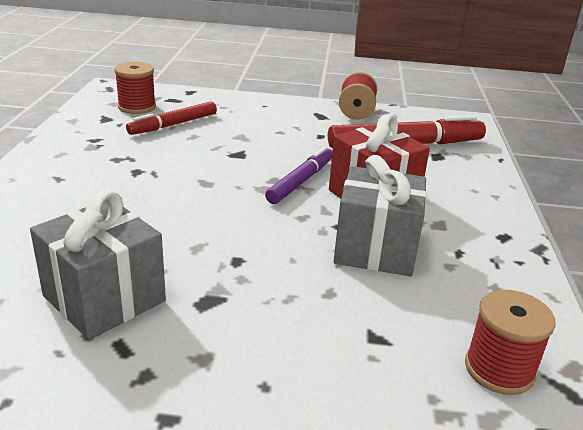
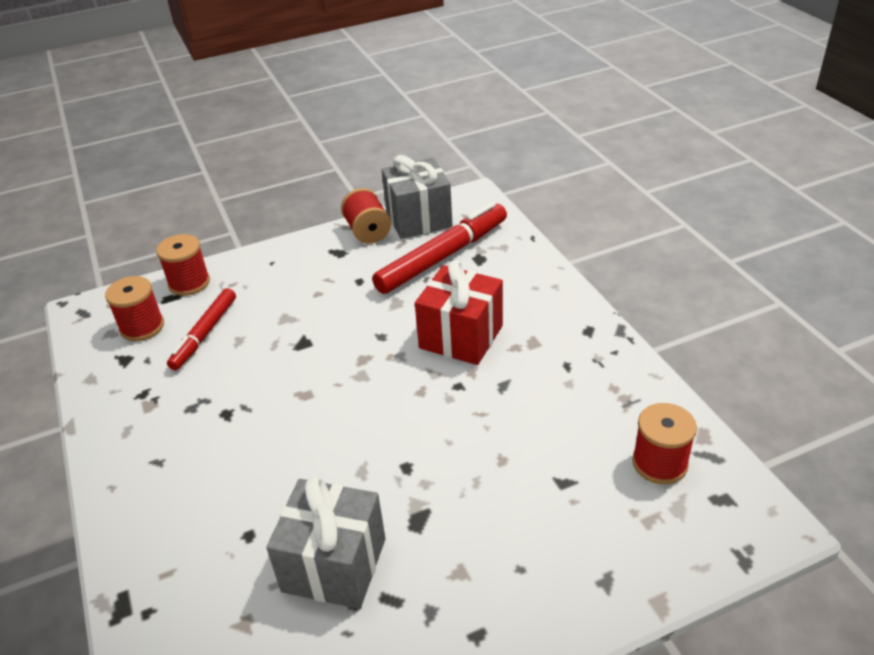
camera: 25 degrees left, 10 degrees up
purple marker [265,146,332,204] -> none
grey gift [334,155,427,276] -> grey gift moved to [382,155,453,239]
none -> red spool [156,234,210,296]

